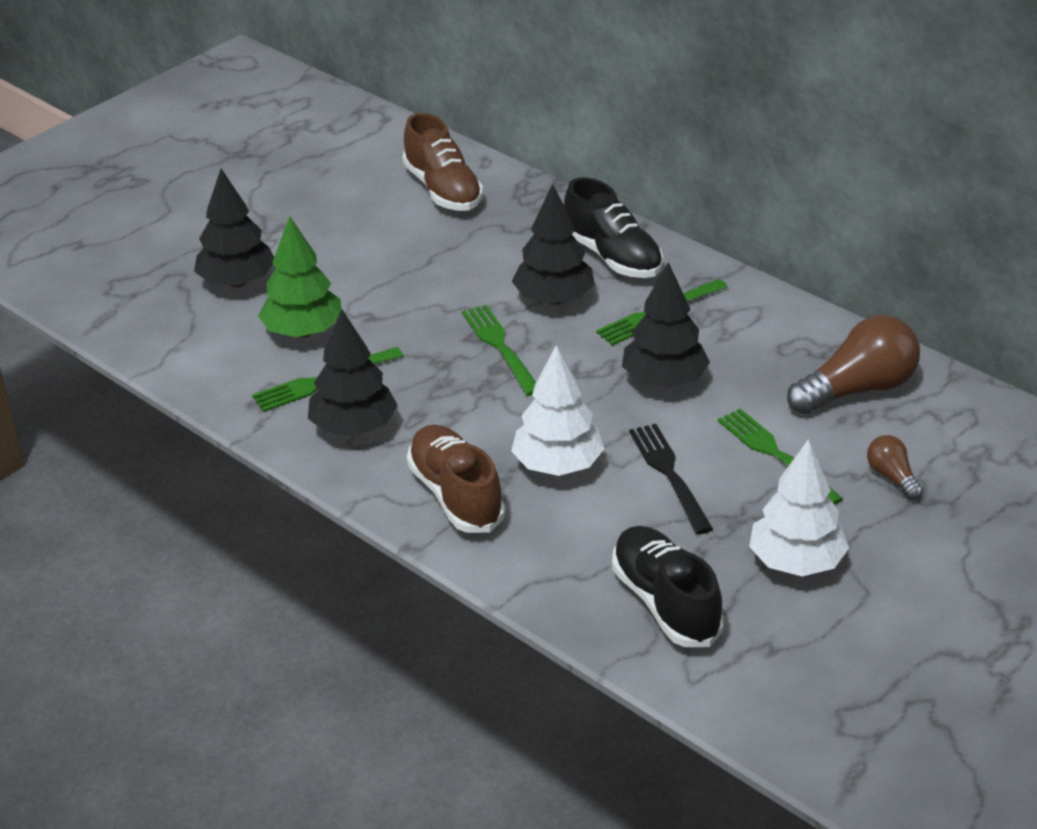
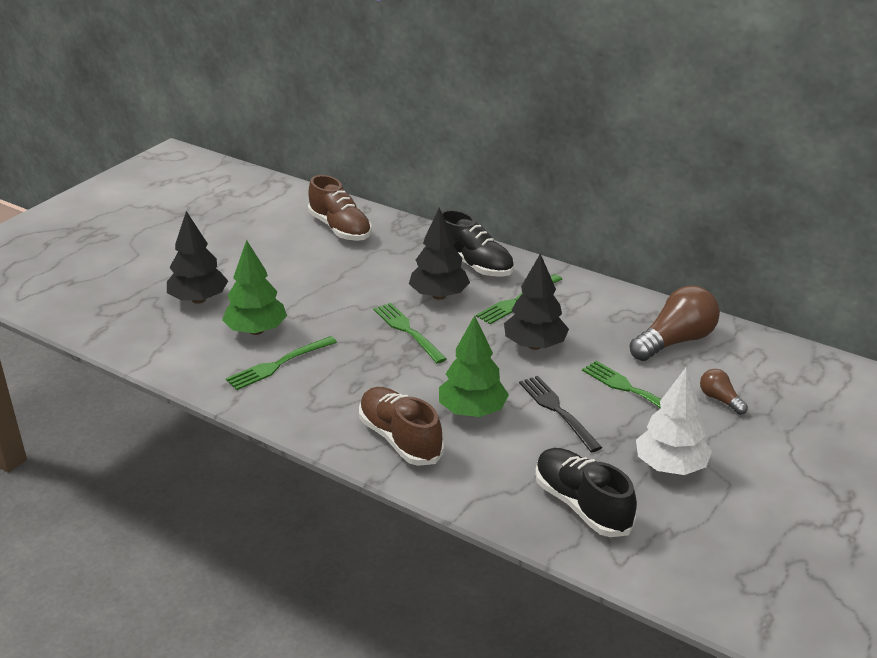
camera: 10 degrees left, 5 degrees down
black tree [308,309,398,436] -> none
white tree [511,345,604,476] -> green tree [439,315,509,417]

